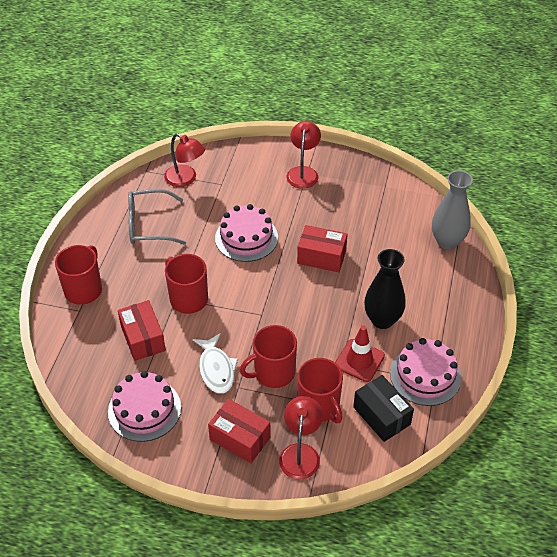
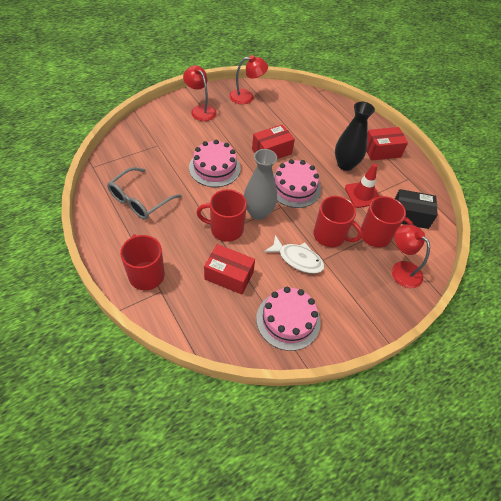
camera: 50 degrees left, 5 degrees up
red lamp [164,133,205,187] -> red lamp moved to [229,55,268,104]
red box [208,399,271,463] -> red box moved to [366,127,408,161]
red mug [240,325,297,388] -> red mug turned 75 degrees counterclockwise [313,196,363,247]
pink cake [390,338,461,406] -> pink cake moved to [274,159,321,208]
grey vase [432,170,473,249] -> grey vase moved to [244,149,277,220]

